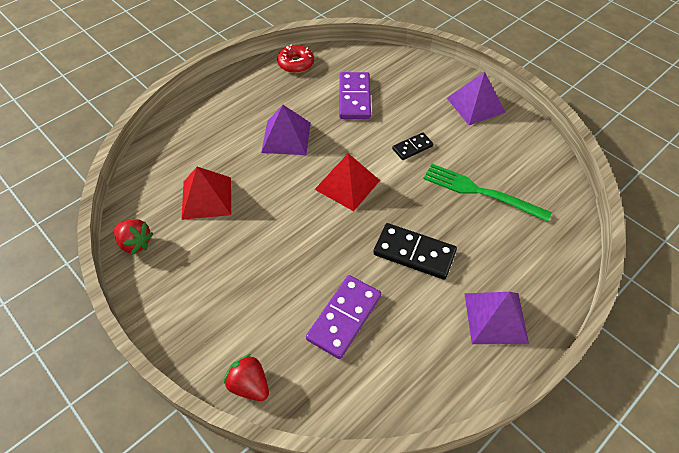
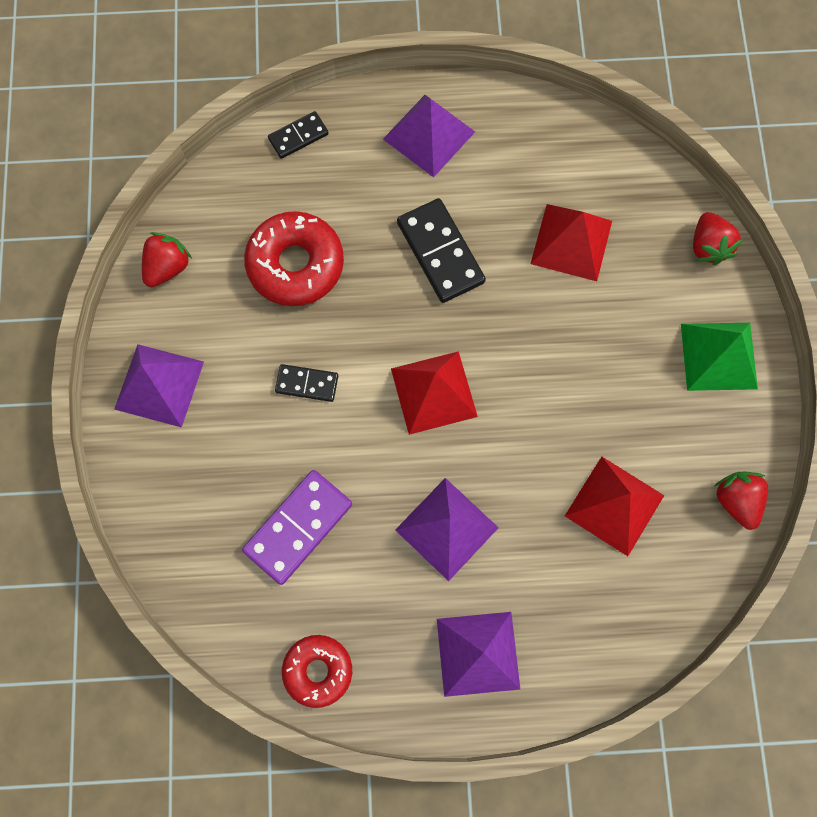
camera: 140 degrees left, 20 degrees up
purple domino [306,275,381,359] -> red pyramid [531,204,612,281]
green fork [423,164,552,222] -> red donut [244,211,344,306]
none -> red strawberry [142,232,192,287]
none -> black domino [268,111,329,159]
none -> purple pyramid [437,612,520,697]
none -> green pyramid [681,323,758,391]

